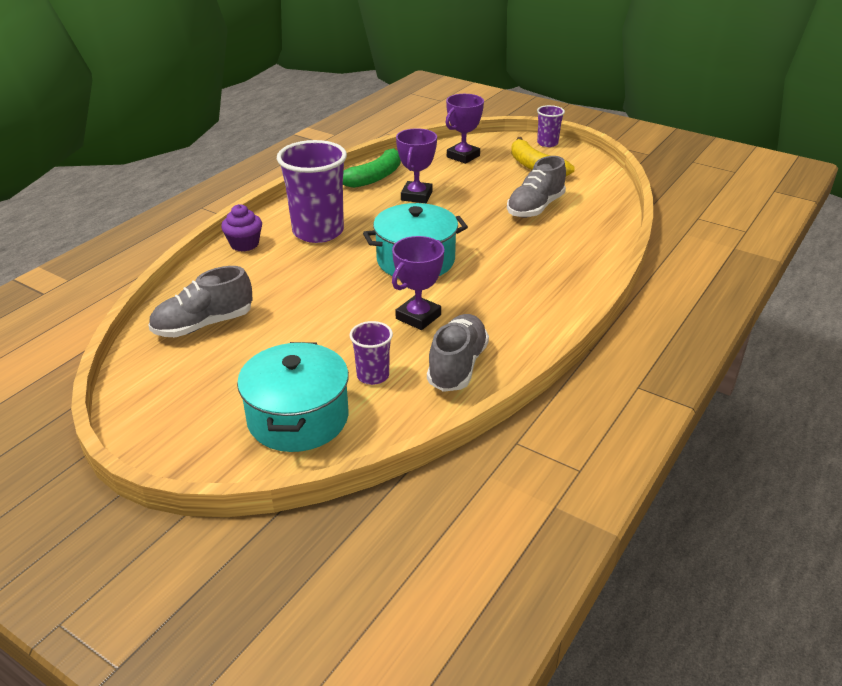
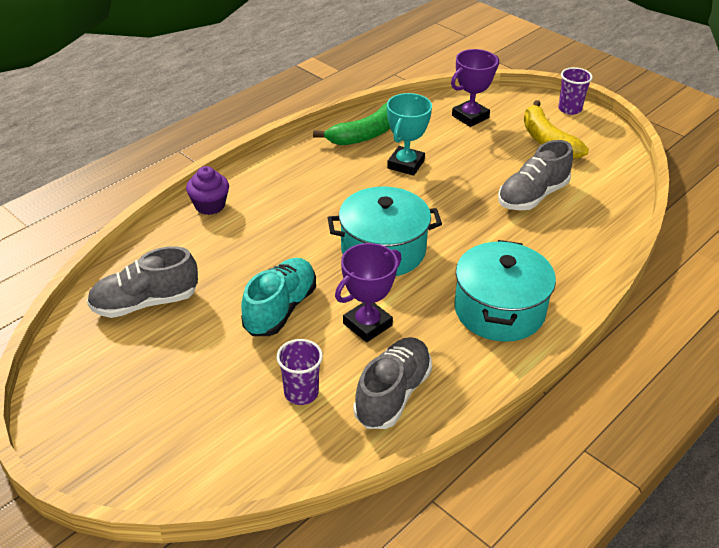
camera: 10 degrees right, 5 degrees up
turquoise pot [237,342,349,452] -> turquoise pot moved to [454,240,556,342]
purple cup [277,140,347,243] -> none
purple trophy [396,128,437,203] -> turquoise trophy [387,93,432,176]
none -> turquoise shoe [241,258,316,336]

